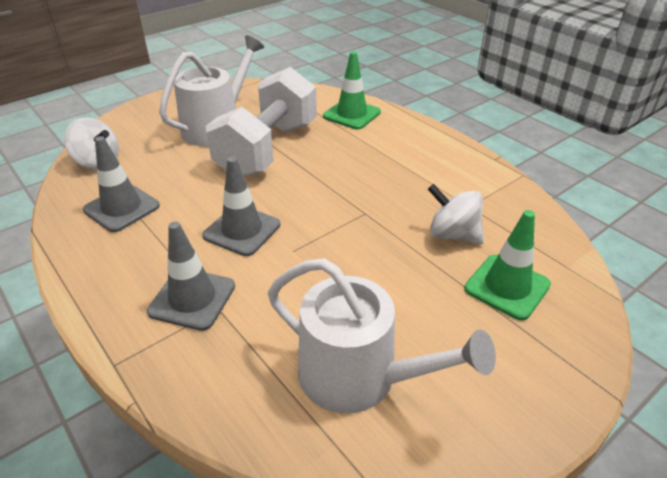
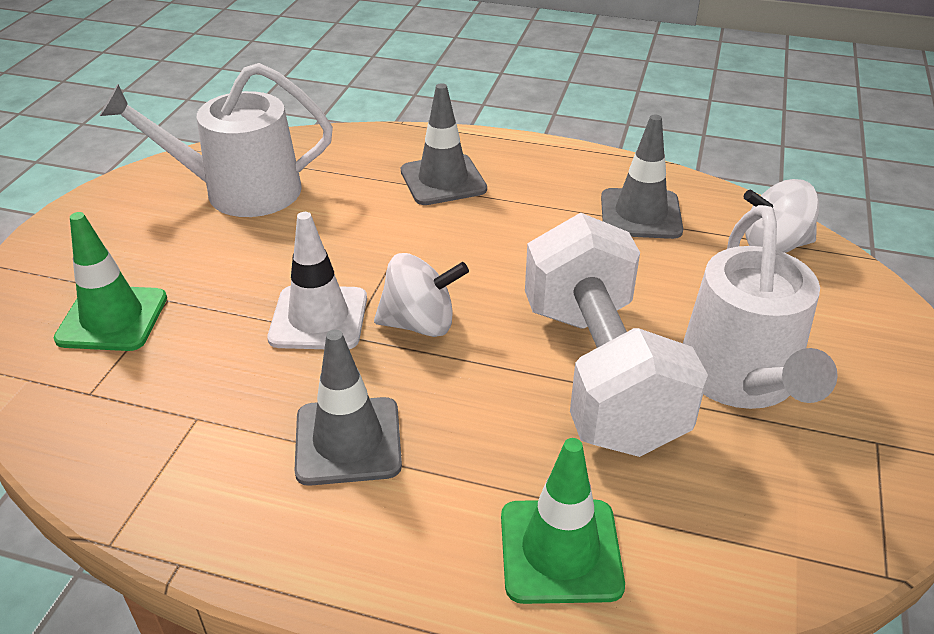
camera: 145 degrees right, 0 degrees up
grey traffic cone [202,157,280,256] -> grey traffic cone moved to [294,329,402,486]
white spinning top [428,184,484,245] -> white spinning top moved to [374,253,469,337]
none -> white traffic cone [267,212,367,349]

